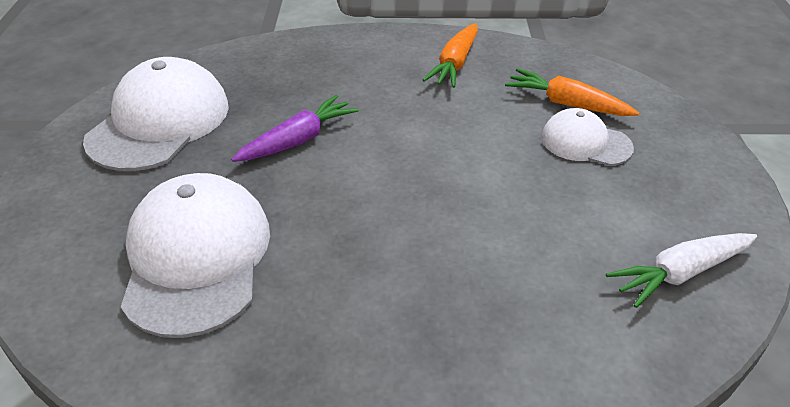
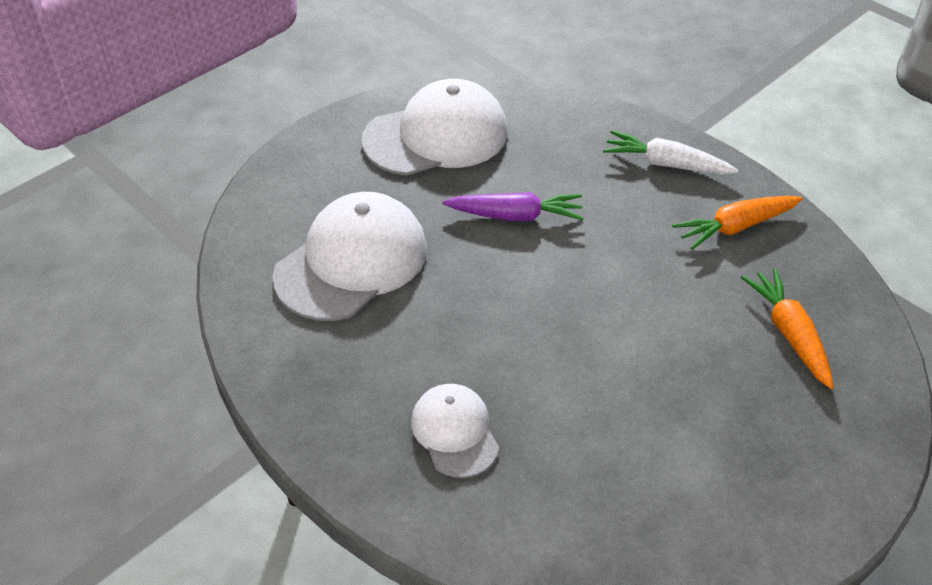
camera: 45 degrees right, 5 degrees up
white cap [541,108,634,166] -> white cap moved to [411,384,499,478]
white carrot [606,233,757,308] -> white carrot moved to [603,130,738,175]

